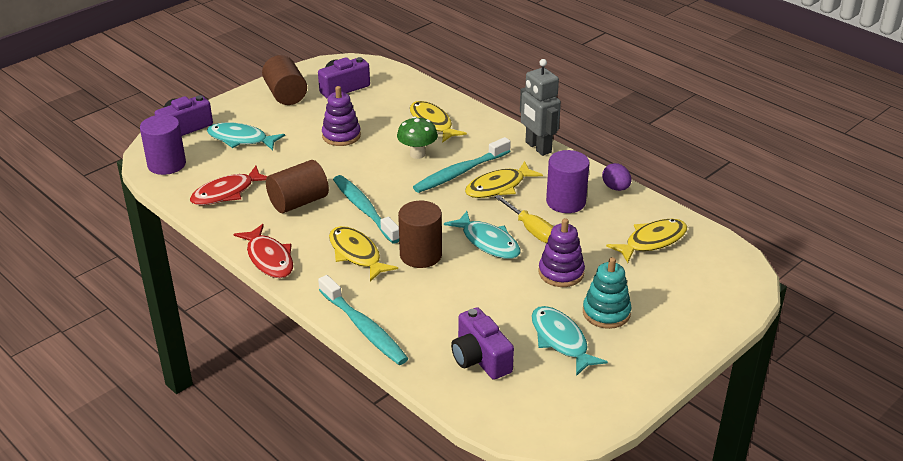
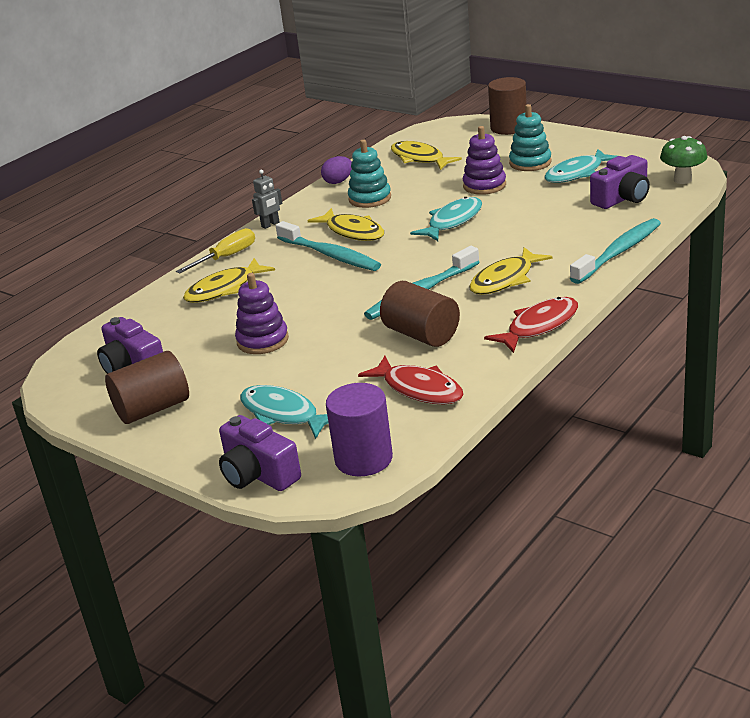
camera: 95 degrees left, 5 degrees down
turquoise fish [207,122,285,150] -> turquoise fish turned 120 degrees clockwise [240,385,328,439]
green mushroom [397,116,438,159] -> green mushroom moved to [660,136,708,184]
brown cylinder [398,201,442,268] -> brown cylinder moved to [488,77,527,135]
yellow screwdriver [494,195,554,243] -> yellow screwdriver moved to [176,228,255,274]
grey robot [520,59,561,156] -> grey robot [252,170,282,229], size x0.54
purple cylinder [546,150,590,213] -> turquoise stacking toy [348,139,391,208]

